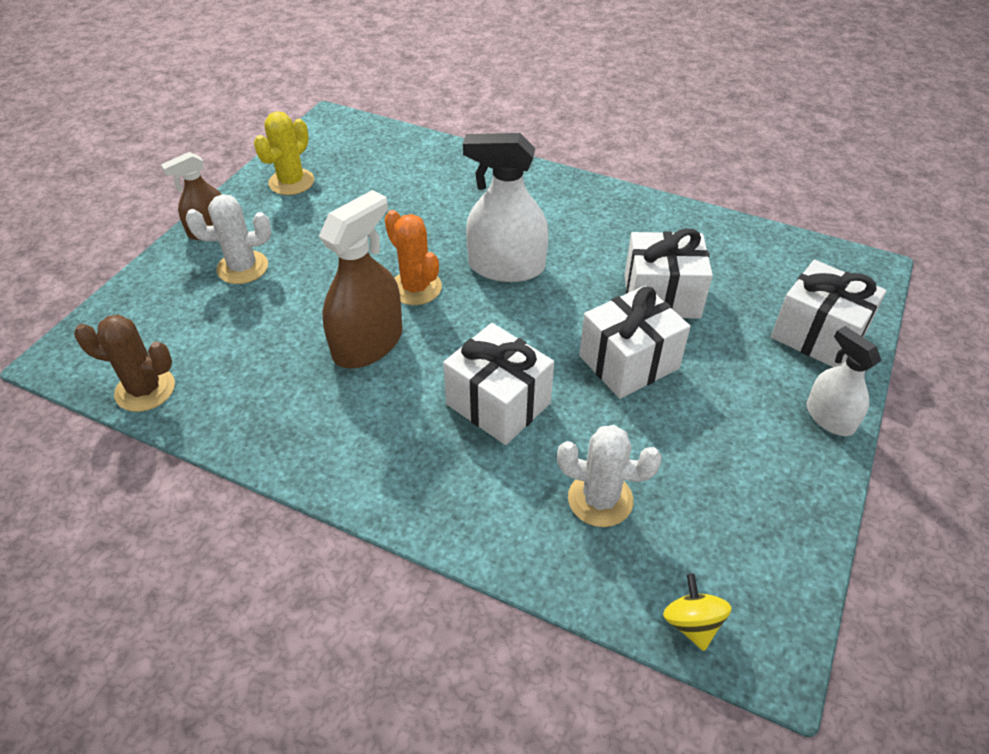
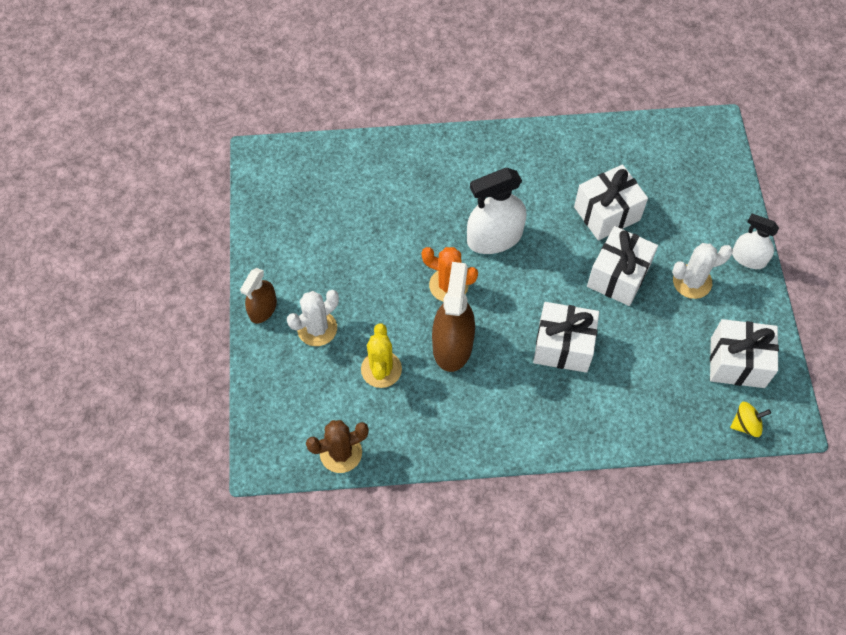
camera: 30 degrees left, 15 degrees up
yellow cactus [254,111,314,195] -> yellow cactus moved to [361,324,402,388]
white cactus [557,425,662,527] -> white cactus moved to [672,243,733,299]
yellow spinning top [663,573,732,651] -> yellow spinning top turned 120 degrees clockwise [730,402,771,437]
white gift [771,260,887,367] -> white gift moved to [710,319,779,388]

